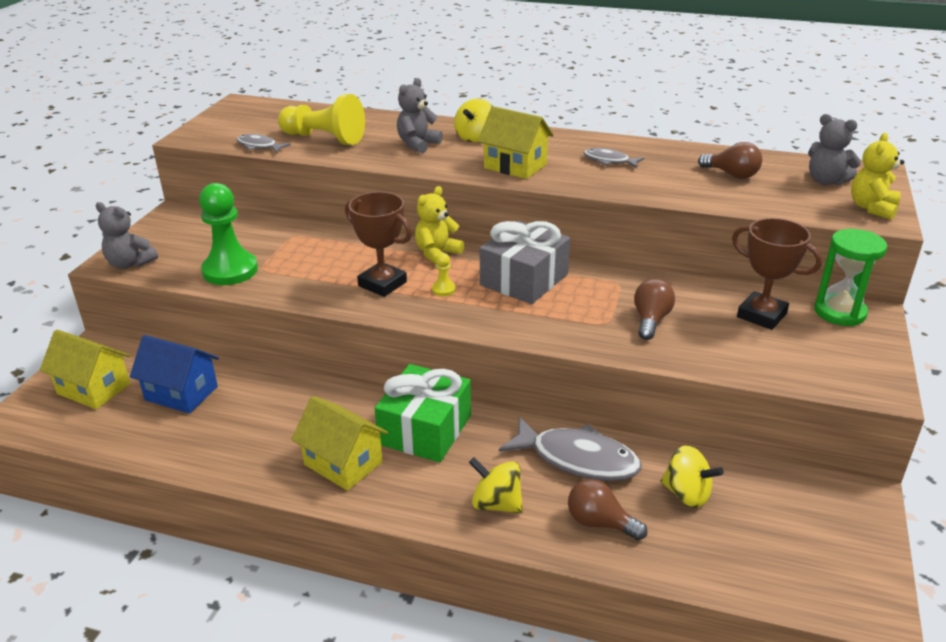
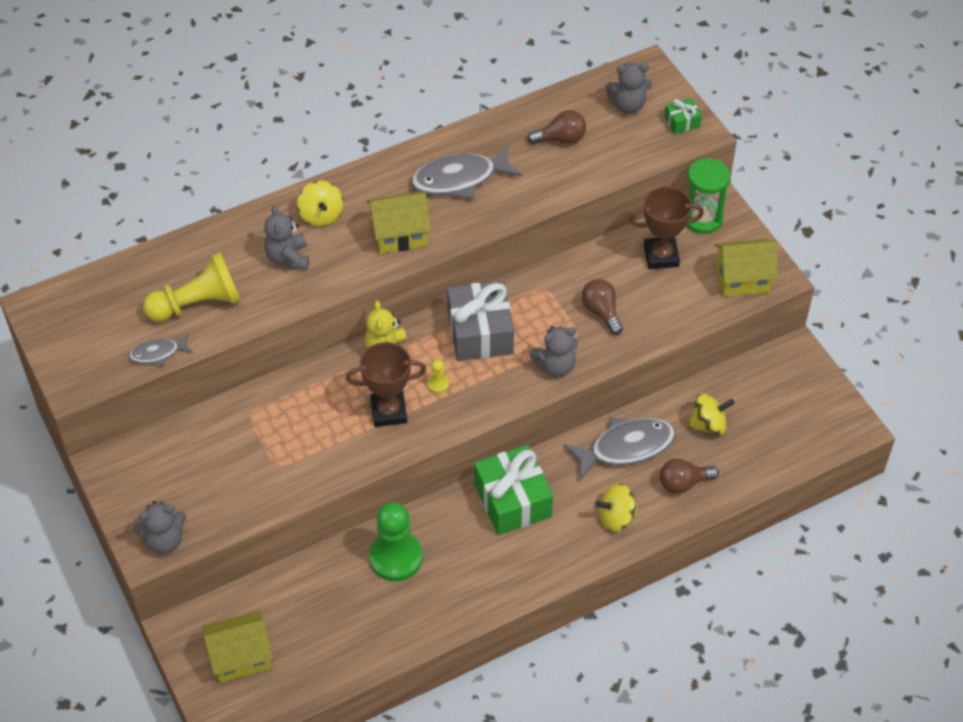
camera: 45 degrees left, 20 degrees up
blue house [130,335,219,414] -> none
green pawn [199,183,258,285] -> green pawn moved to [369,502,423,581]
yellow house [291,396,388,491] -> yellow house moved to [714,239,778,297]
grey fish [583,148,644,168] -> grey fish [411,145,522,199], size x1.88
yellow teddy bear [851,133,904,220] -> green gift [664,98,702,134]
none -> grey teddy bear [530,326,578,377]

